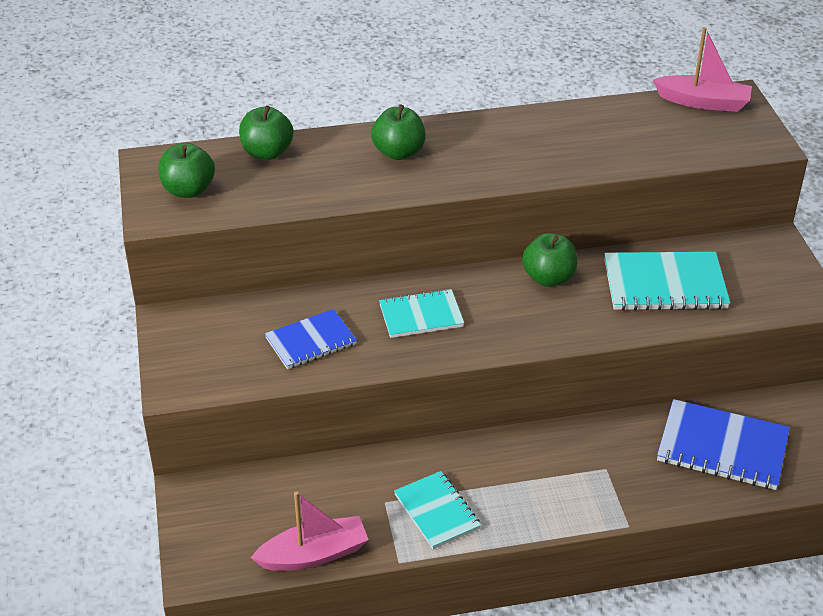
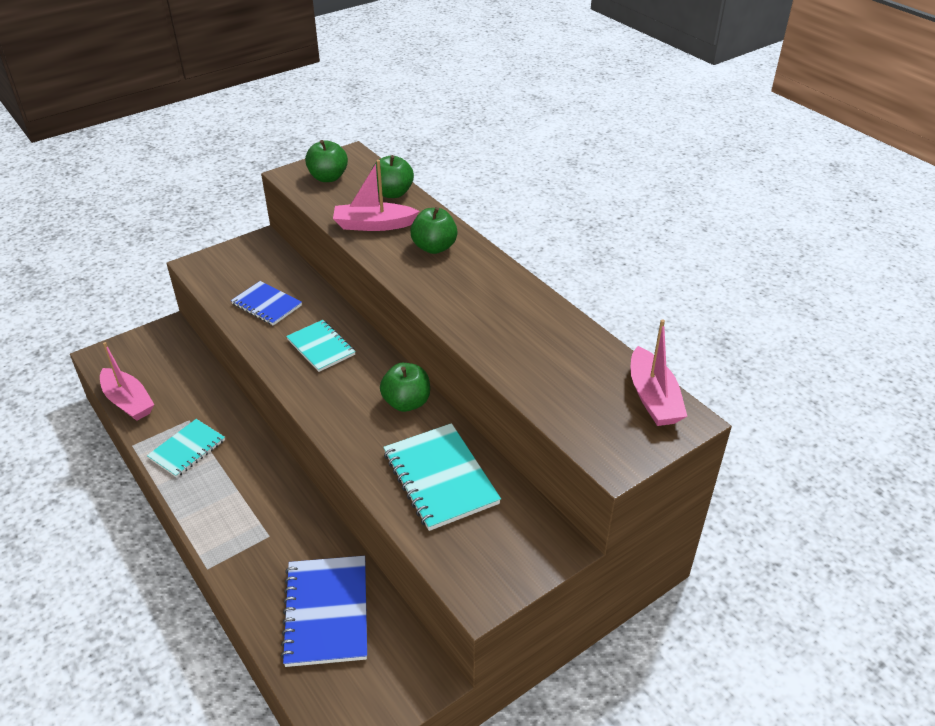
camera: 65 degrees right, 0 degrees up
none -> pink boat [333,160,419,231]

